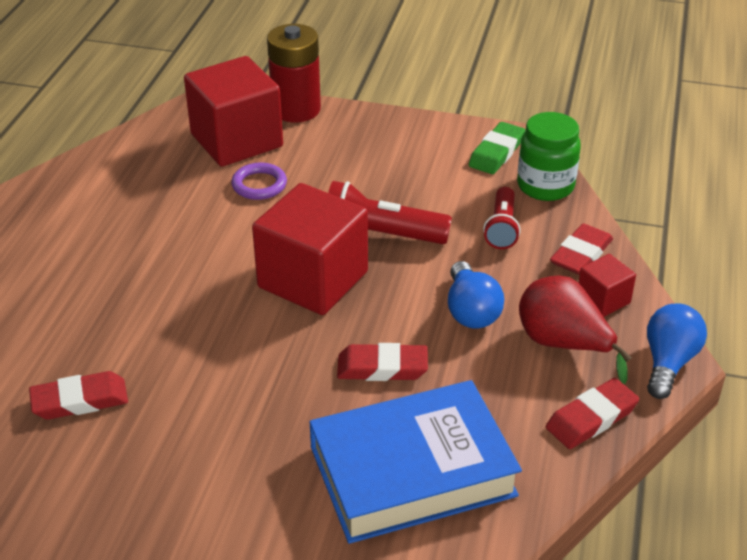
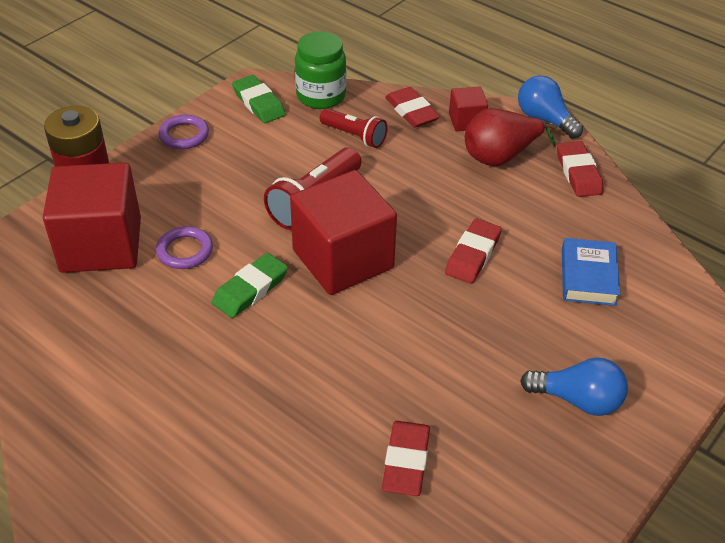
camera: 65 degrees left, 5 degrees up
blue book [309,380,522,544] -> blue book [562,238,620,306], size x0.52
blue light bulb [448,261,504,329] -> blue light bulb moved to [520,357,628,416]
none -> purple ring [159,115,209,149]
none -> green eraser [212,253,288,318]

